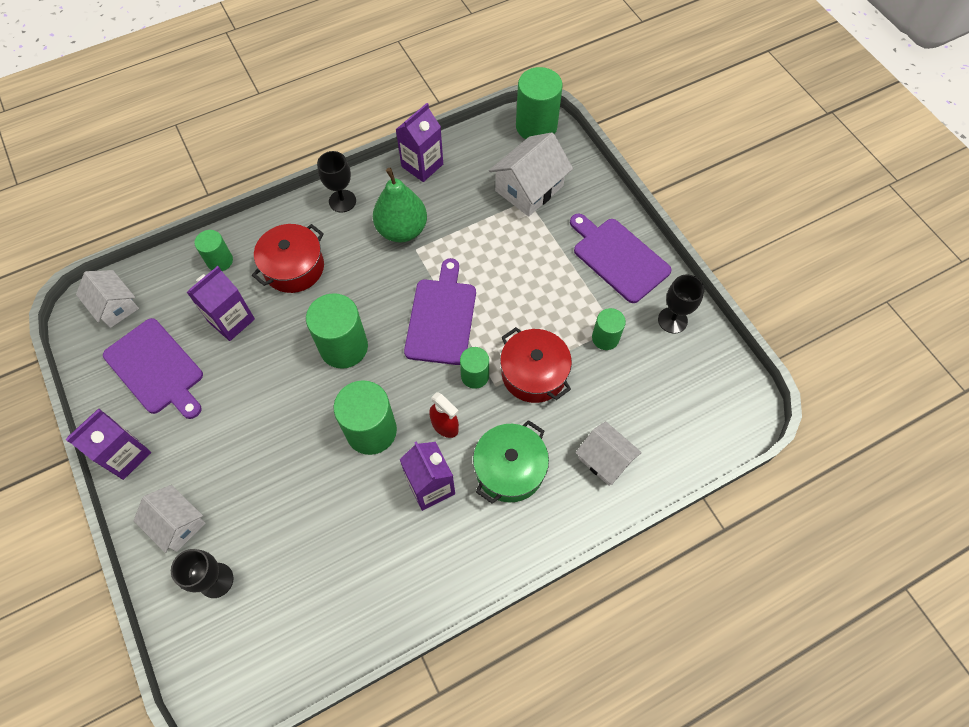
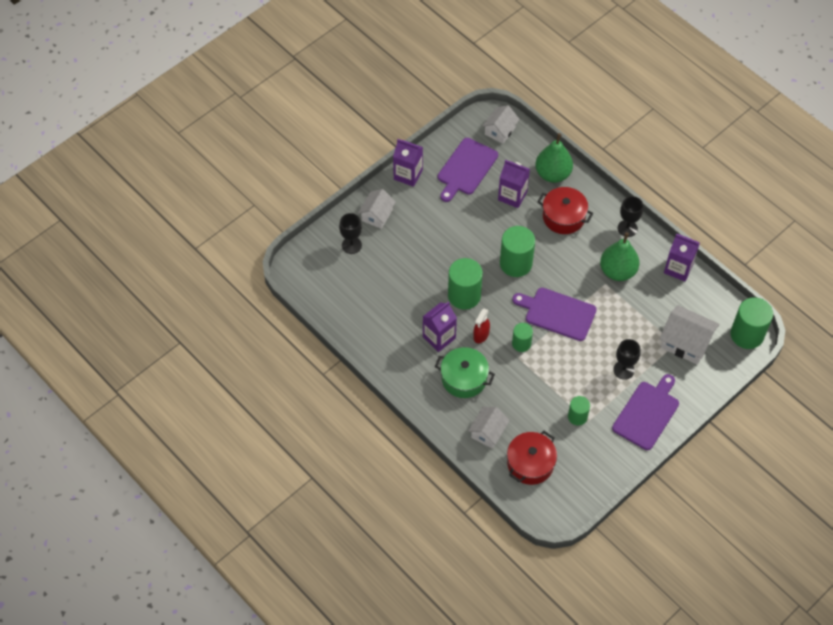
camera: 75 degrees right, 5 degrees down
green cylinder [195,230,233,271] -> green pear [535,133,573,183]
purple cutting board [404,258,476,365] -> purple cutting board turned 150 degrees counterclockwise [512,288,597,341]
red pot [500,327,572,403] -> red pot moved to [507,431,557,485]
black goblet [658,274,704,334] -> black goblet moved to [613,339,640,380]

